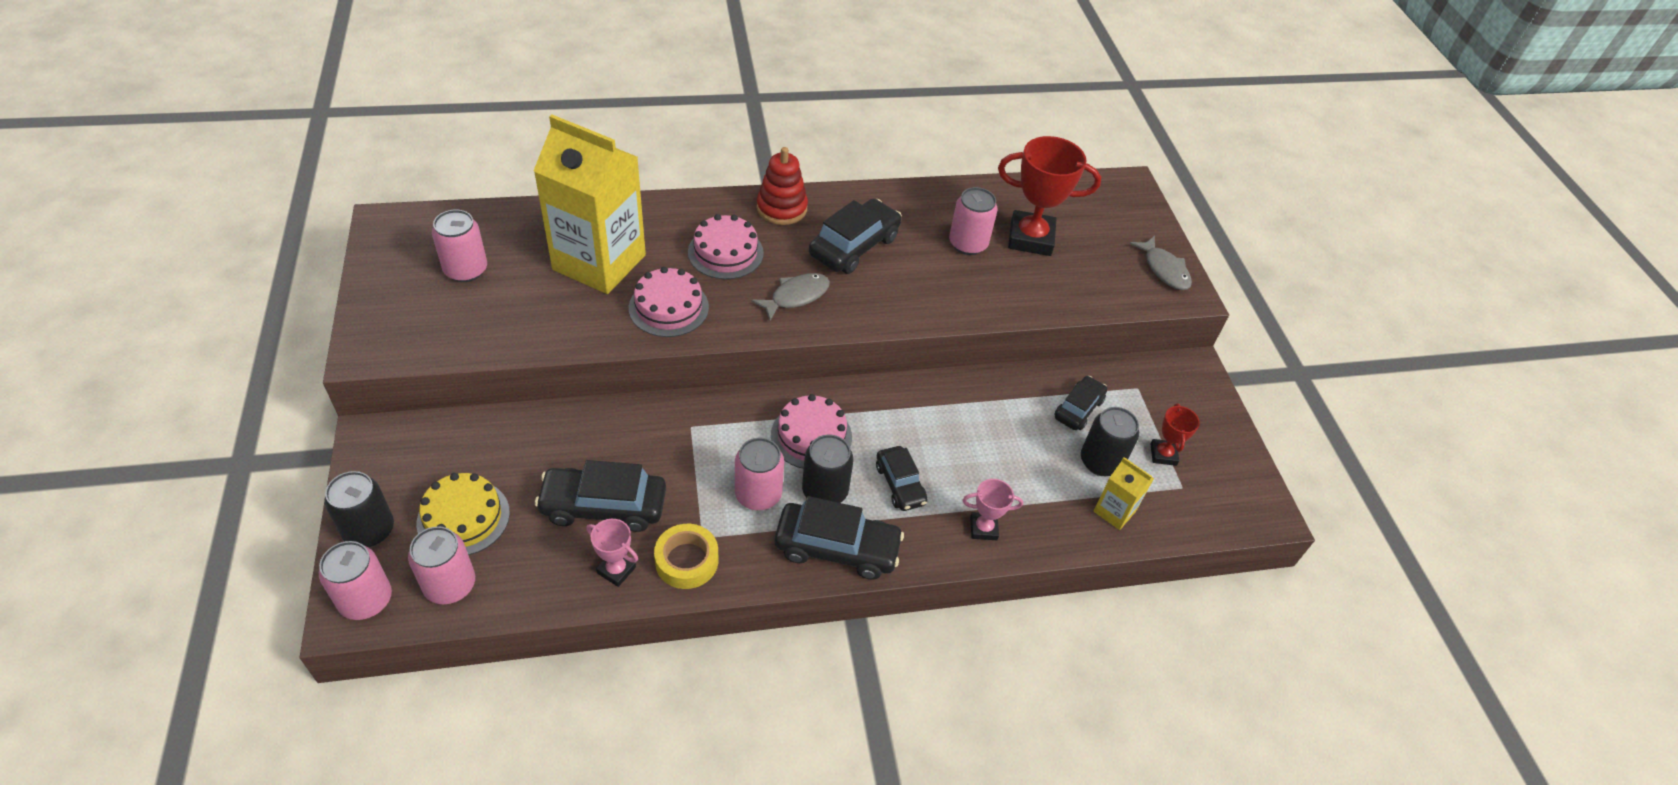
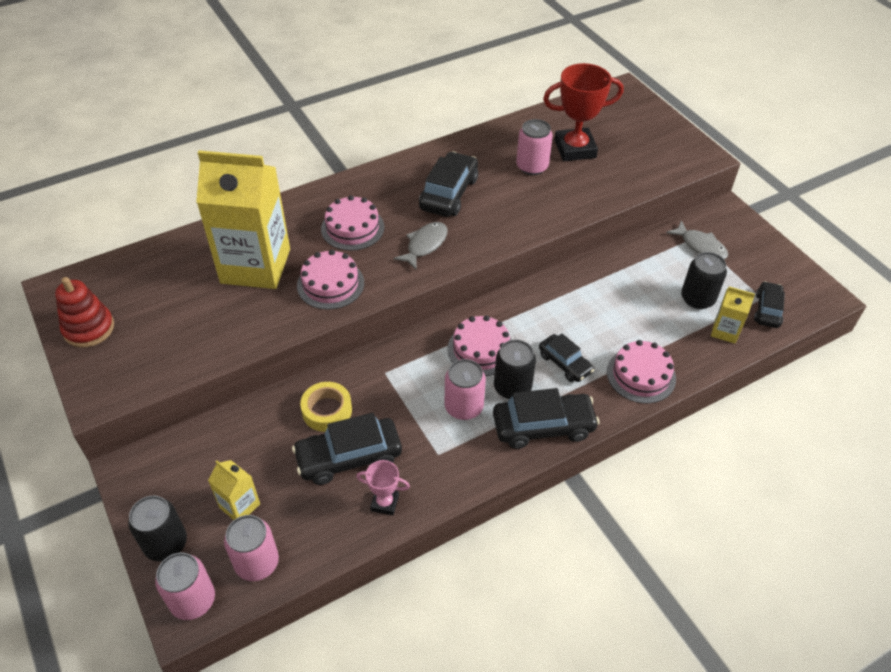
camera: 15 degrees left, 0 degrees up
yellow cake [417,473,510,555] -> yellow carton [208,460,260,520]
pink can [432,210,487,282] -> none
yellow tape [654,524,718,589] -> yellow tape moved to [300,382,352,432]
red stacking toy [757,147,808,225] -> red stacking toy moved to [55,277,114,348]
pink trophy [963,479,1023,540] -> pink cake [607,340,676,403]
black car [1054,376,1107,430] -> black car moved to [754,281,785,328]
grey fish [1130,236,1192,290] -> grey fish moved to [666,220,728,259]
red trophy [1150,403,1200,466] -> none

